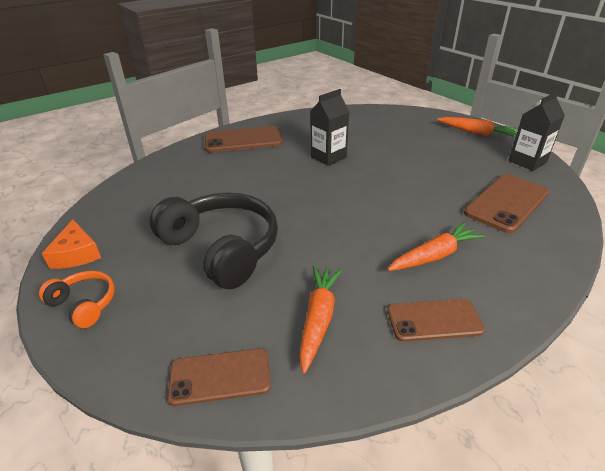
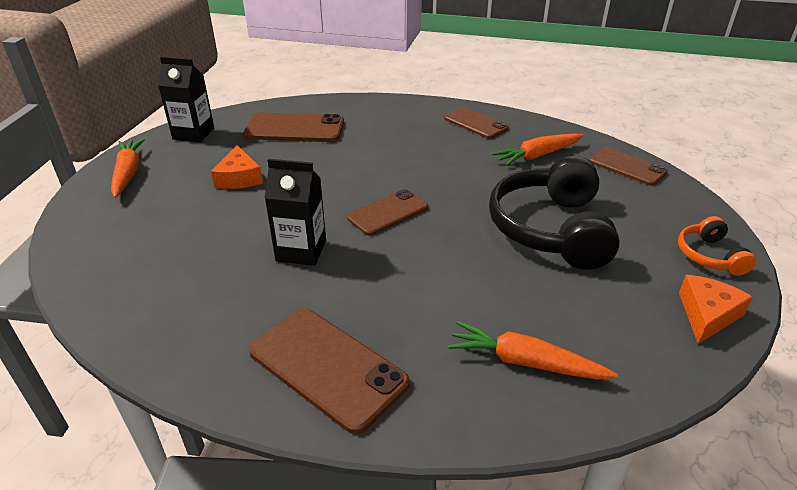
camera: 130 degrees left, 0 degrees up
orange carrot [387,222,485,271] -> orange carrot moved to [448,321,618,380]
none -> orange cheese [211,145,263,189]
none -> brown phone [347,189,428,236]

